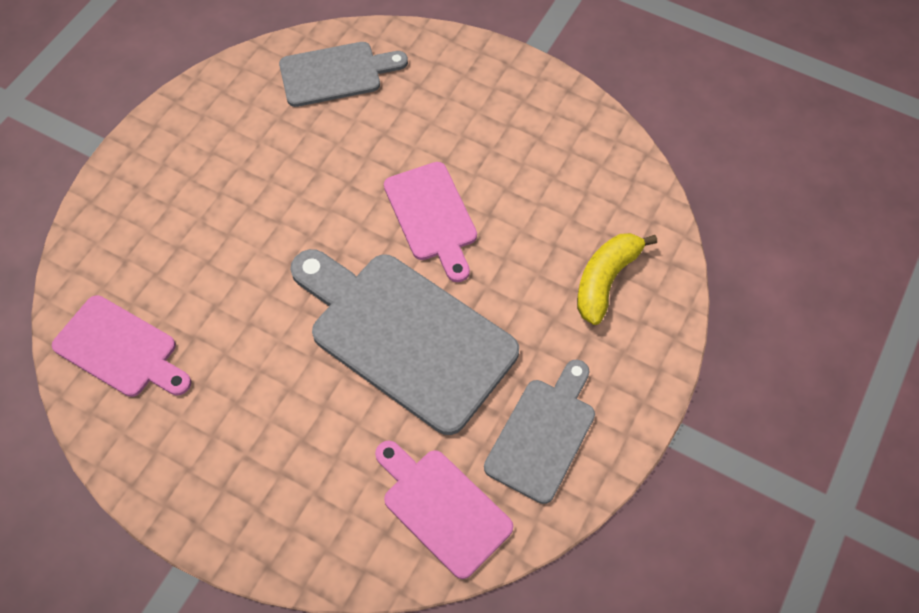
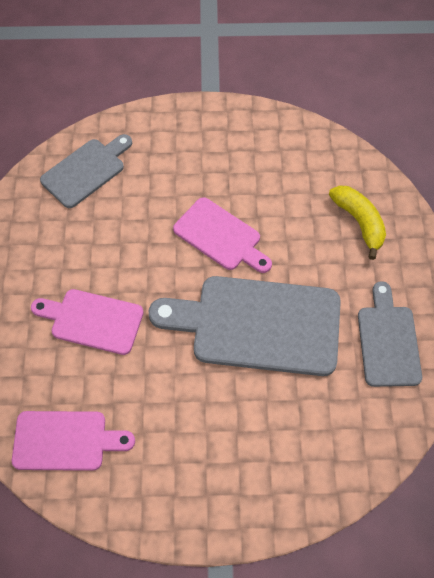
camera: 30 degrees left, 0 degrees up
pink cutting board [375,440,513,579] -> pink cutting board moved to [31,289,144,355]
yellow banana [577,233,657,325] -> yellow banana turned 150 degrees clockwise [329,185,386,260]

